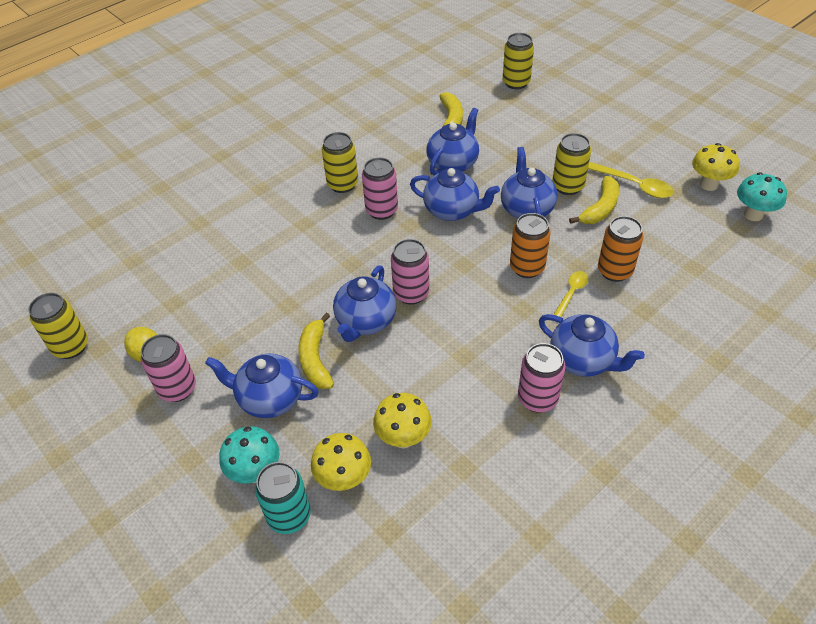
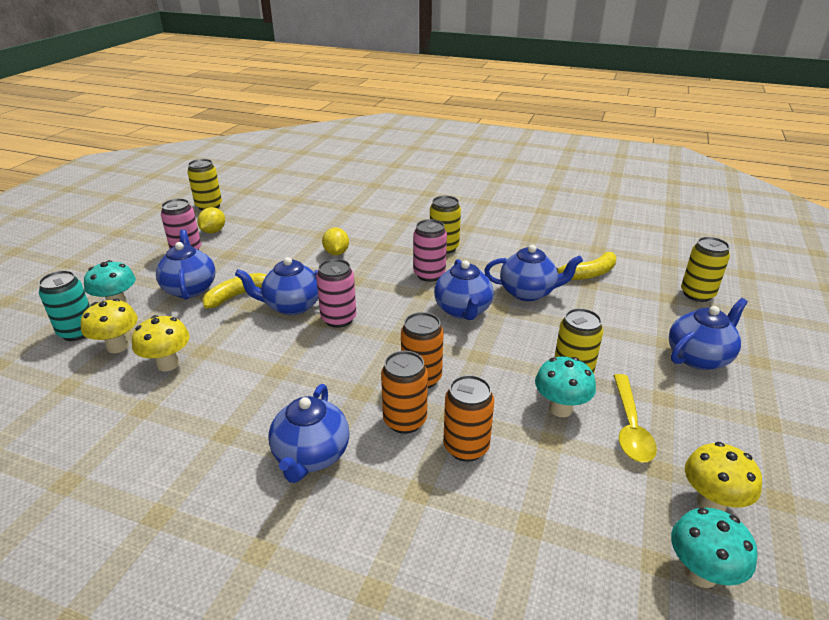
camera: 60 degrees right, 15 degrees down
blue teapot [501,147,558,218] -> blue teapot moved to [669,298,748,370]
pink can [518,343,566,413] -> none
yellow spoon [553,271,588,317] -> orange can [381,351,428,434]
yellow banana [569,176,619,224] -> turquoise mushroom [535,357,596,417]
none -> yellow lemon [322,227,349,255]

